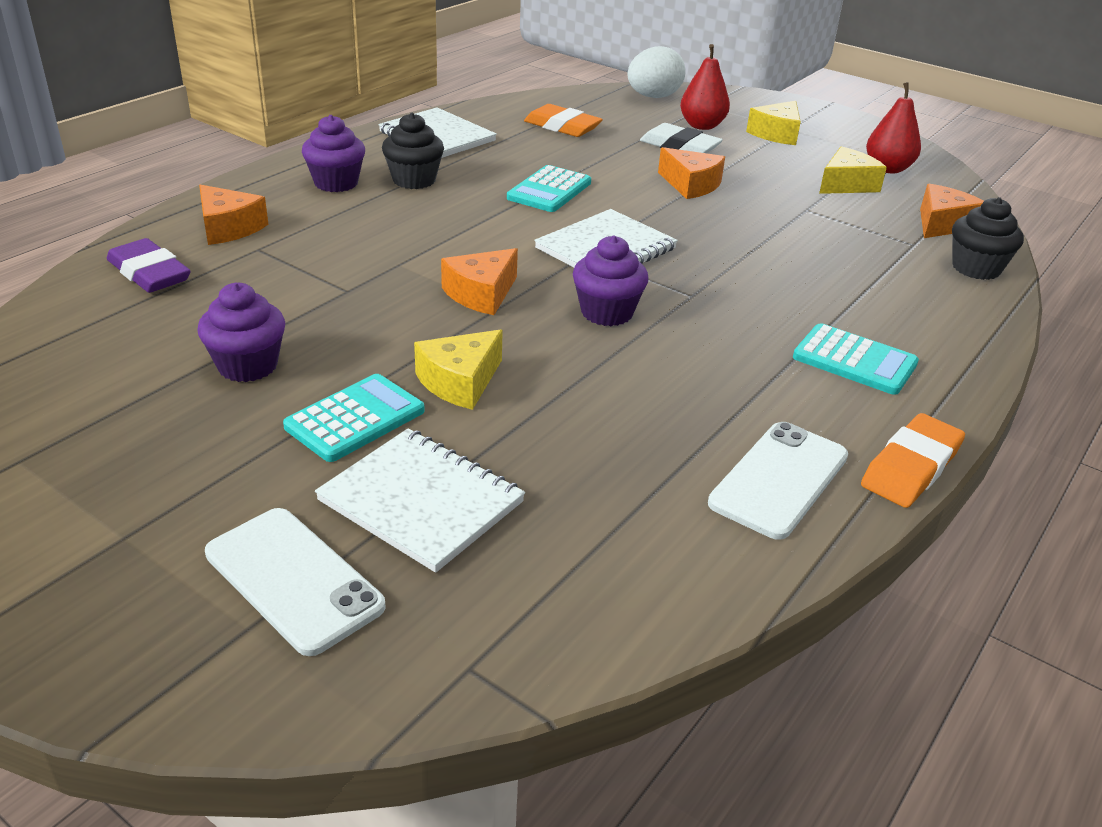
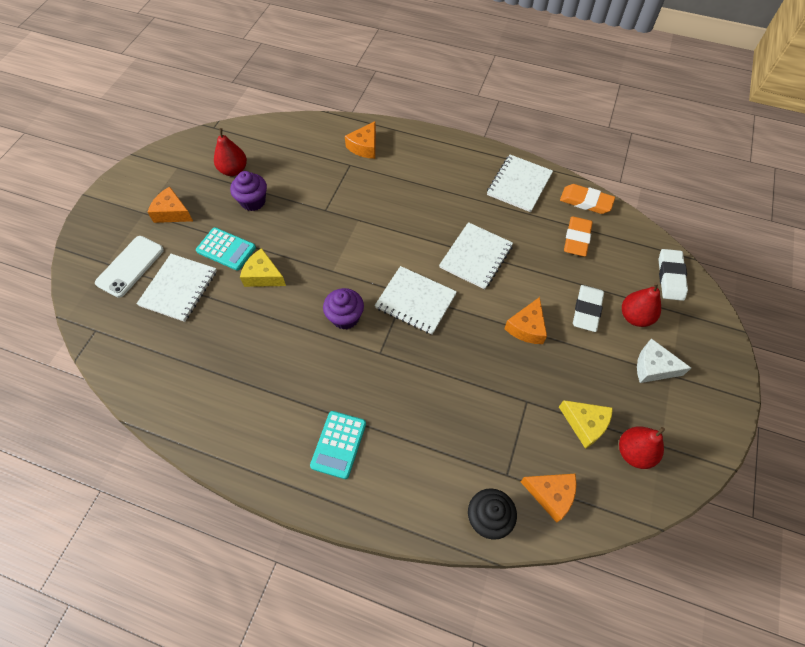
camera: 75 degrees right, 25 degrees up
purple eraser [107,238,191,293] -> none
purple cupcake [302,115,365,192] -> none
black cupcake [382,113,444,189] -> none
orange cheese [441,248,518,315] -> orange cheese moved to [148,187,193,223]
turquoise calculator [507,165,591,212] -> white notebook [439,222,513,290]
white egg [628,46,685,98] -> white eraser [659,249,688,301]
white phone [708,422,848,540] -> none
yellow cheese [746,101,801,145] -> white cheese [637,338,691,383]
orange eraser [861,413,965,508] -> orange eraser moved to [560,184,615,214]
none -> red pear [214,128,247,176]

